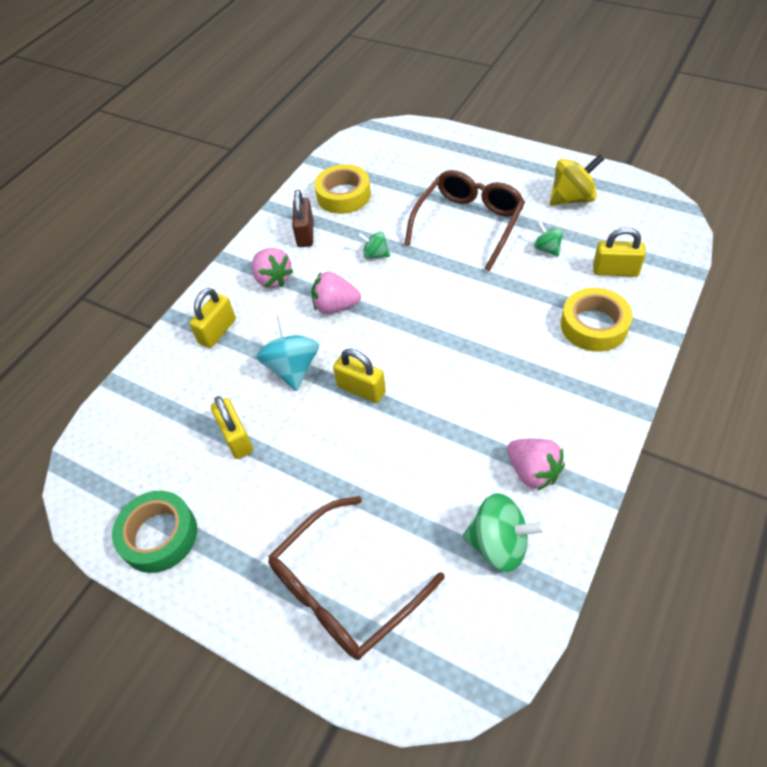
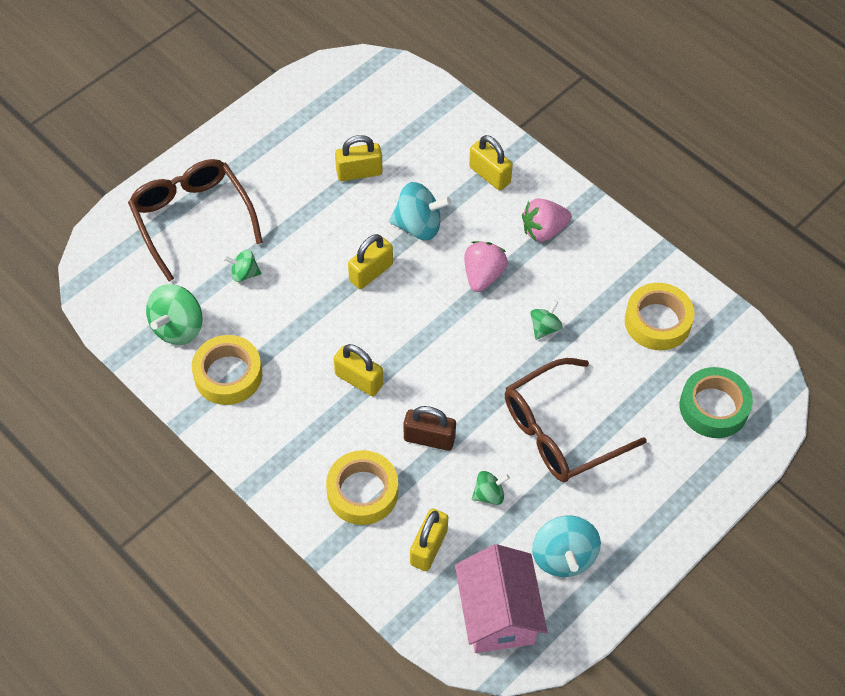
camera: 100 degrees right, 5 degrees up
green tape [112,491,197,573] -> green tape moved to [680,367,753,438]
brown padlock [292,190,313,247] -> brown padlock moved to [404,406,456,451]
brown glasses [404,170,525,271] -> brown glasses turned 105 degrees clockwise [505,358,647,482]
pink strawberry [507,439,565,491] -> yellow tape [192,335,262,405]
yellow spinning top [549,154,604,206] -> turquoise spinning top [532,516,601,577]
none -> green spinning top [224,249,262,282]
none -> yellow padlock [334,344,383,396]
none -> pink house [455,544,547,653]

